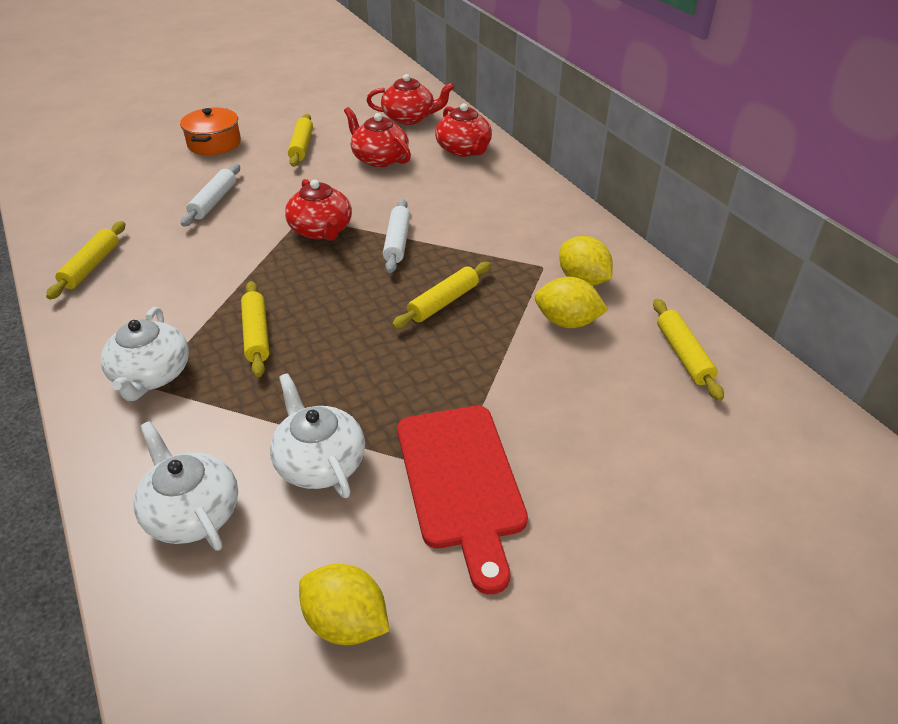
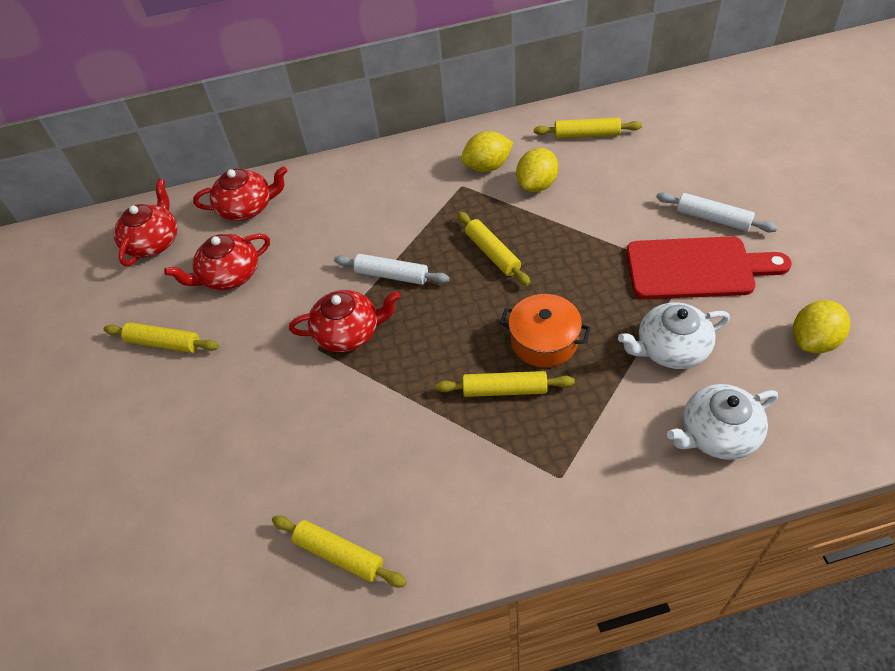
camera: 70 degrees left, 10 degrees up
white teapot [101,307,189,401] -> none
orange pot [180,108,241,155] -> orange pot moved to [500,294,591,367]
white rolling pin [181,164,240,227] -> white rolling pin moved to [656,192,777,232]

